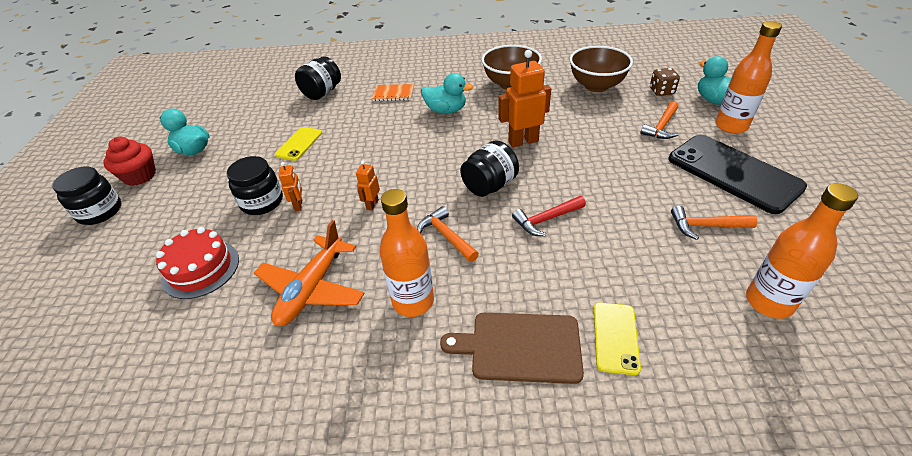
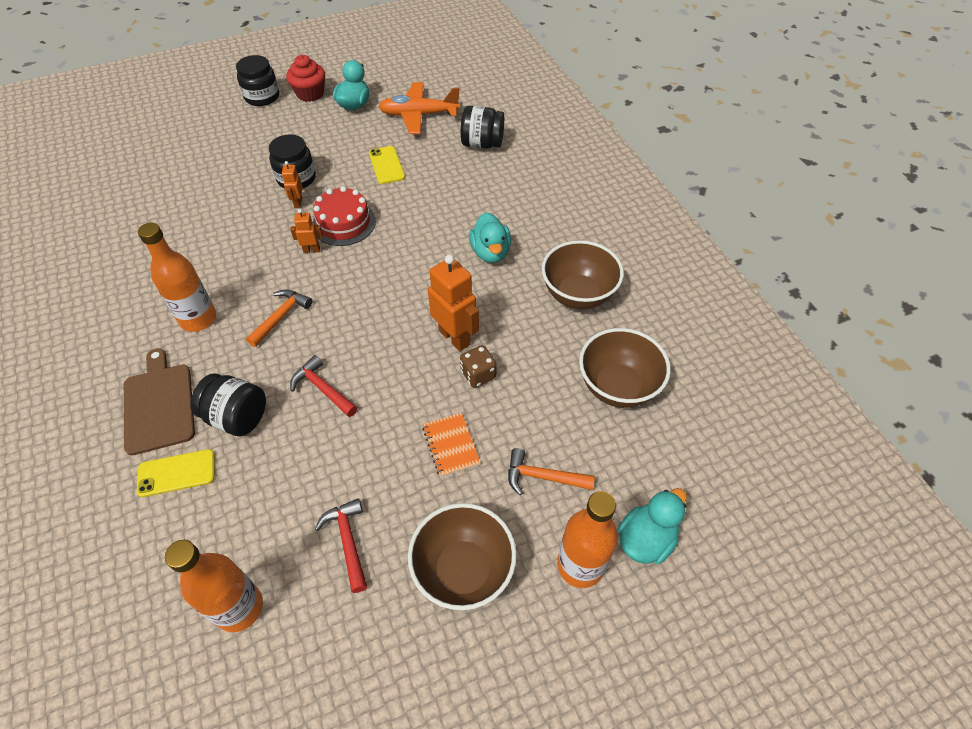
camera: 65 degrees right, 10 degrees up
red cake [156,227,239,299] -> red cake moved to [313,186,376,246]
orange plane [254,220,365,326] -> orange plane moved to [378,82,460,134]
yellow phone [275,127,322,161] -> yellow phone turned 75 degrees clockwise [369,146,405,184]
orange robot [278,162,302,211] -> orange robot turned 120 degrees clockwise [282,161,303,208]
orange notebook [372,84,414,101] -> orange notebook moved to [422,413,481,477]
black jar [460,141,519,197] -> black jar moved to [191,373,266,437]
brown dice [650,68,680,96] -> brown dice moved to [460,345,497,388]
black phone [669,135,807,214] -> brown bowl [408,503,517,610]
orange hammer [671,206,758,240] -> red hammer [315,498,367,593]

